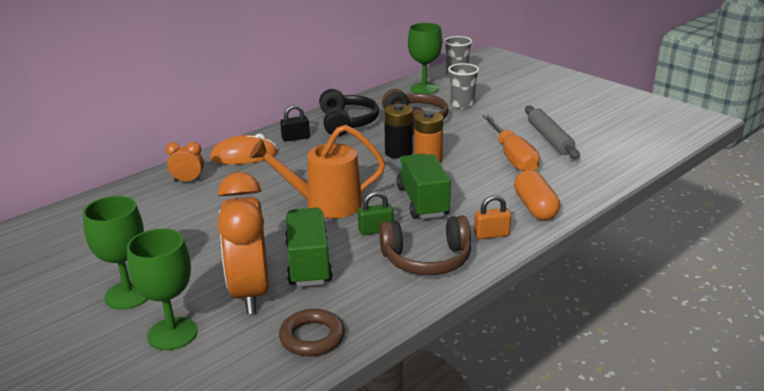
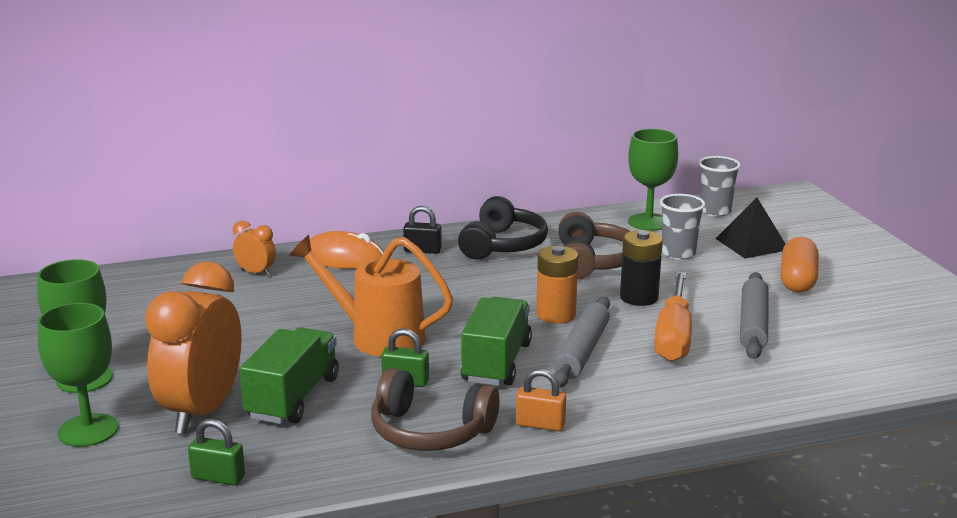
camera: 25 degrees right, 5 degrees down
brown ring [279,309,345,356] -> green padlock [188,419,245,485]
black battery [384,104,413,159] -> black battery moved to [620,230,663,306]
orange capsule [514,170,560,220] -> orange capsule moved to [780,237,819,292]
none -> grey rolling pin [554,297,610,388]
none -> black pyramid [716,198,785,258]

